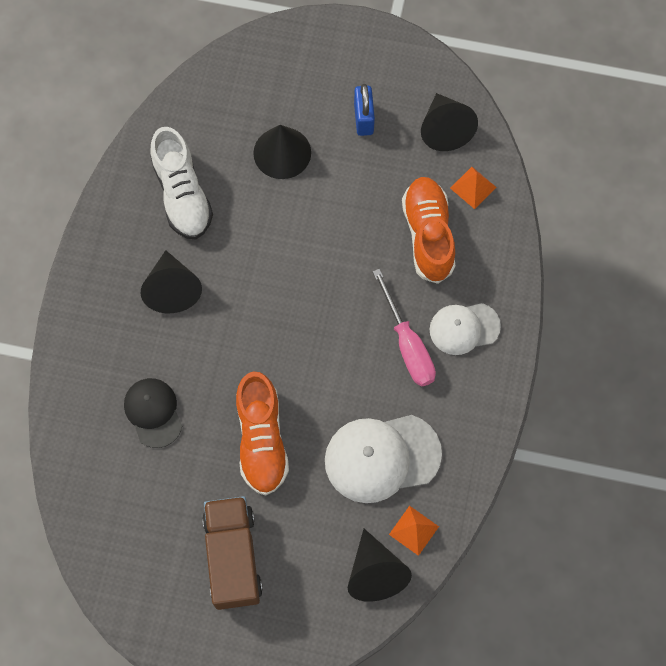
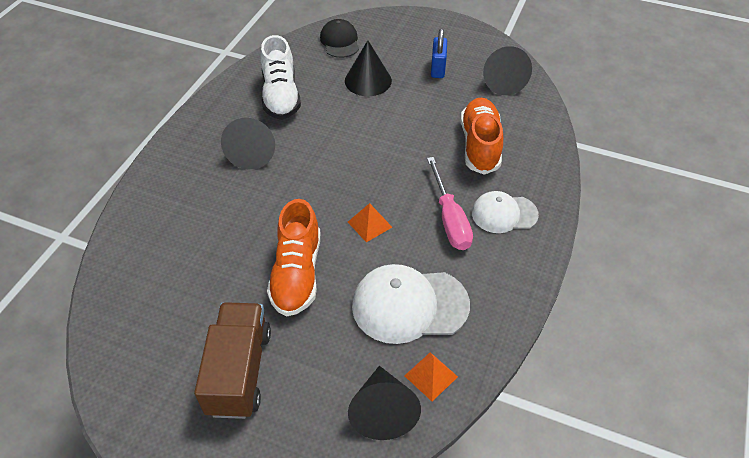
camera: 10 degrees right, 20 degrees down
black cap [124,378,182,448] -> black cap moved to [320,19,359,58]
orange pyramid [450,167,496,209] -> orange pyramid moved to [348,203,392,242]

